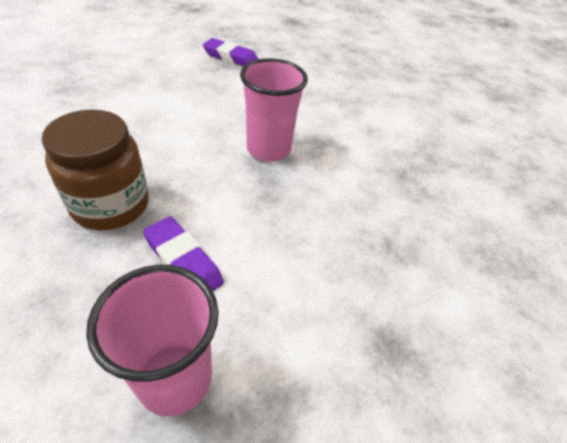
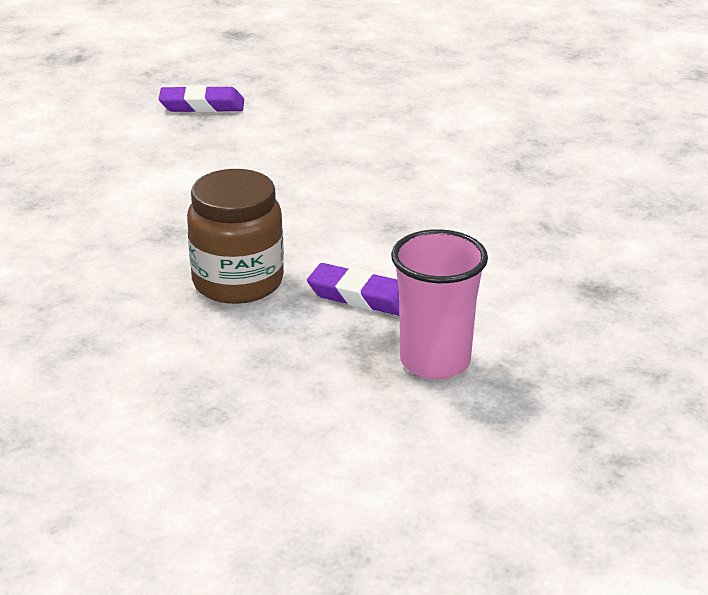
camera: 20 degrees left, 15 degrees down
pink cup [240,58,308,162] -> none

